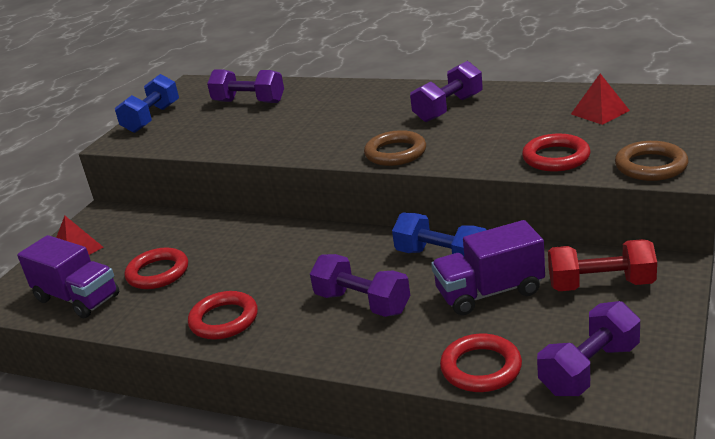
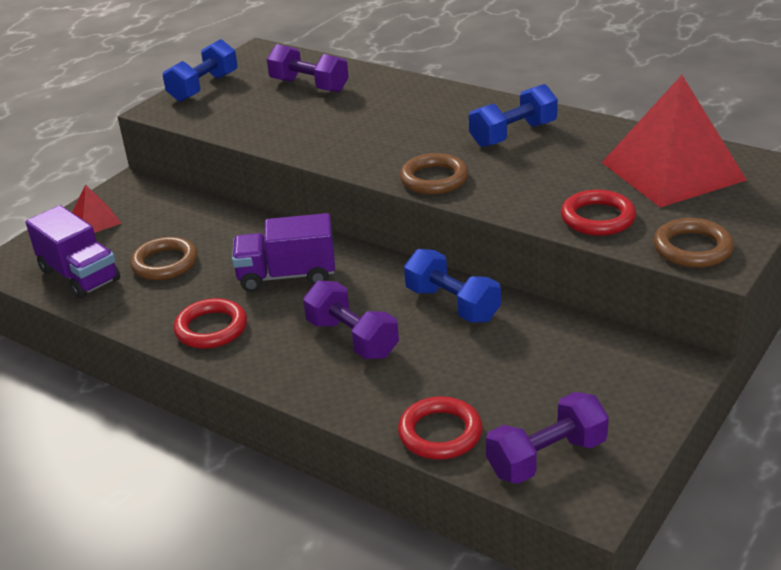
camera: 10 degrees right, 5 degrees up
red ring [125,248,188,289] -> brown ring [130,237,198,280]
purple dumbbell [410,61,483,122] -> blue dumbbell [469,84,558,147]
purple truck [431,220,545,315] -> purple truck moved to [232,213,335,292]
red dumbbell [548,239,657,291] -> none
red pyramid [571,74,630,125] -> red pyramid [601,75,747,207], size x2.20

